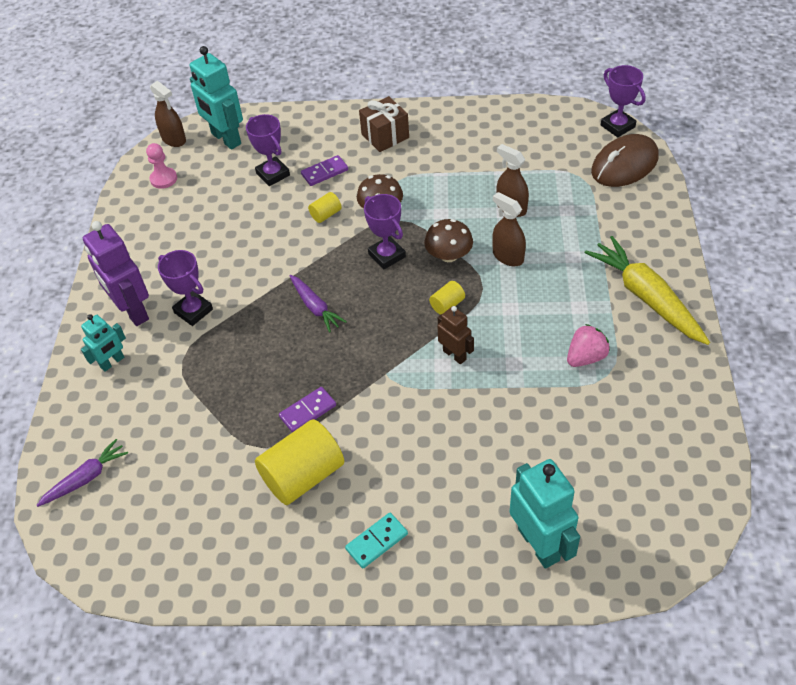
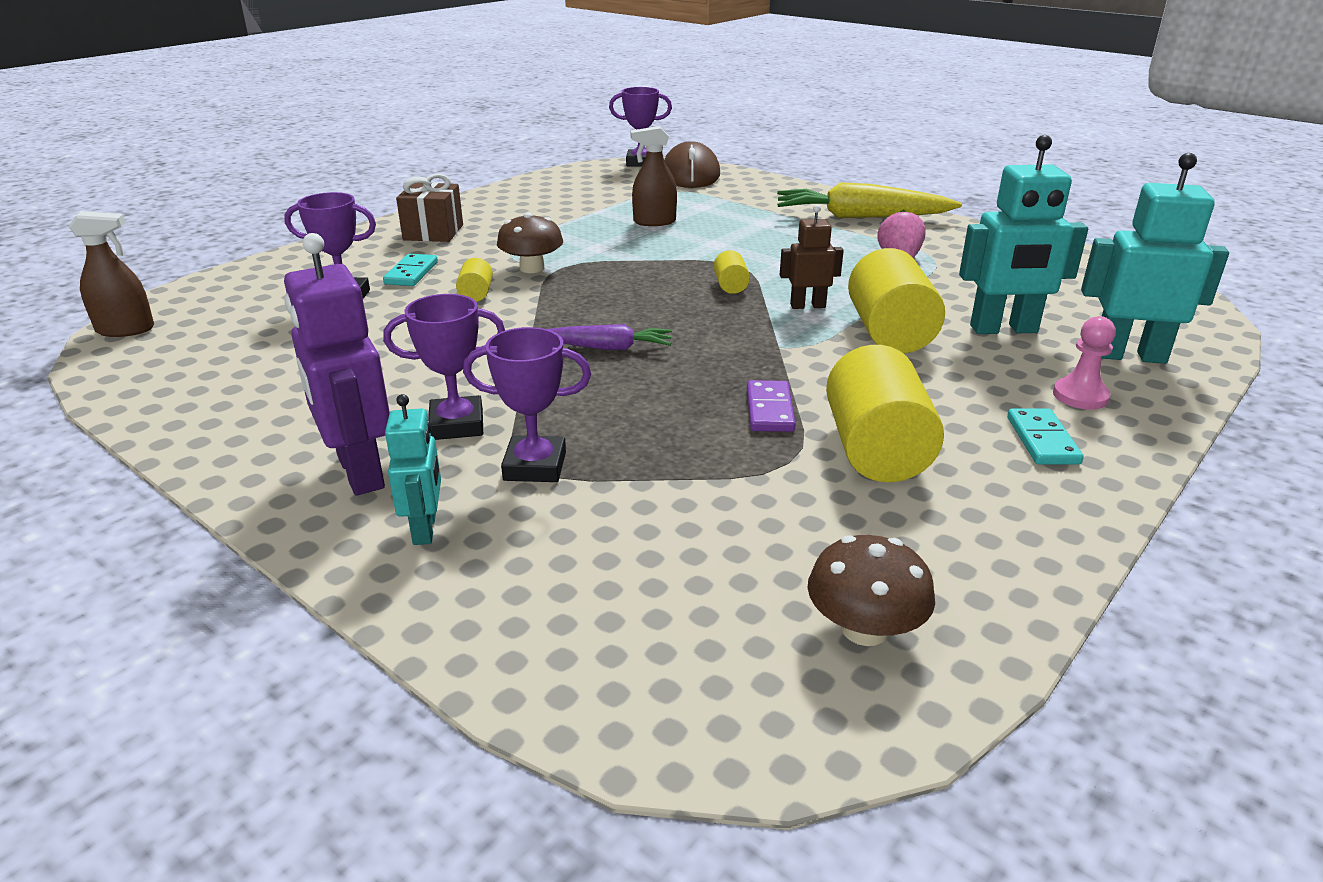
camera: 55 degrees left, 20 degrees down
purple carrot [36,439,128,507] -> none
purple robot [83,221,149,326] -> purple robot turned 60 degrees clockwise [284,233,390,495]
pink pawn [146,143,177,189] -> pink pawn moved to [1053,316,1116,410]
turquoise robot [190,46,243,150] -> turquoise robot moved to [959,135,1088,334]
purple domino [301,155,348,186] -> turquoise domino [383,254,438,286]
purple trophy [364,194,406,269] -> purple trophy moved to [463,327,591,482]
brown mushroom [424,219,473,262] -> brown mushroom moved to [807,535,935,646]
brown spray bottle [492,192,526,266] -> none
none -> yellow cylinder [848,248,945,353]

